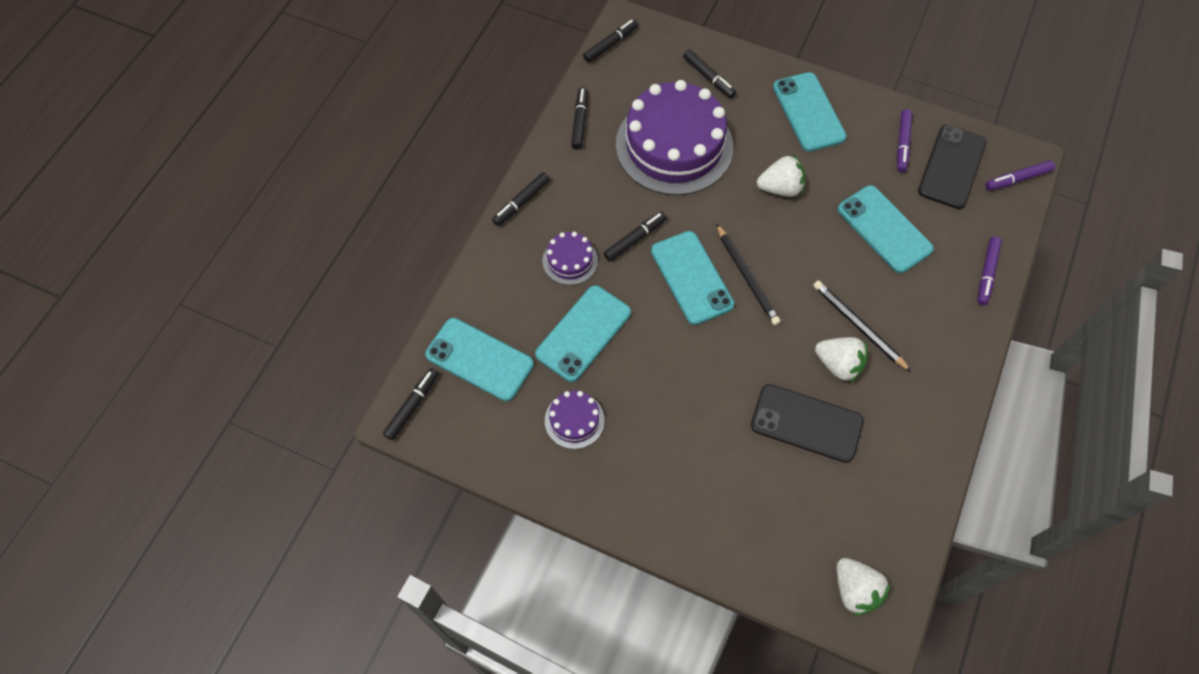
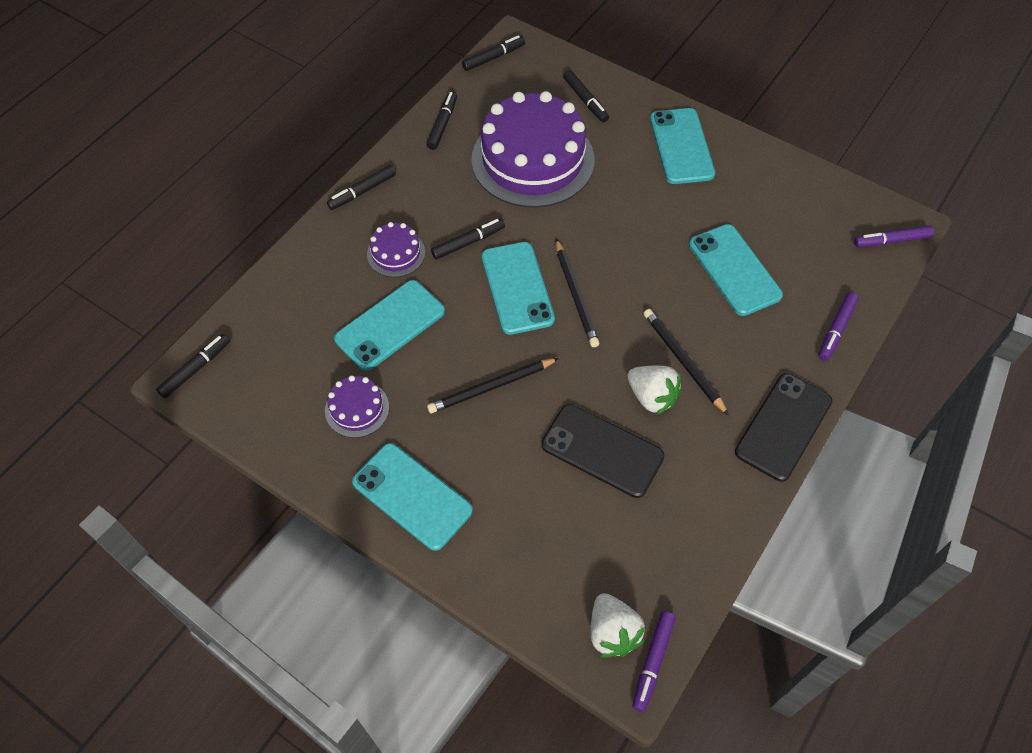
camera: 10 degrees right, 5 degrees down
turquoise phone [425,318,534,401] -> turquoise phone moved to [352,443,473,551]
white strawberry [757,154,805,197] -> none
purple marker [897,109,912,172] -> purple marker moved to [632,611,676,712]
black phone [918,125,987,209] -> black phone moved to [735,373,833,482]
none -> black pencil [427,358,559,413]

